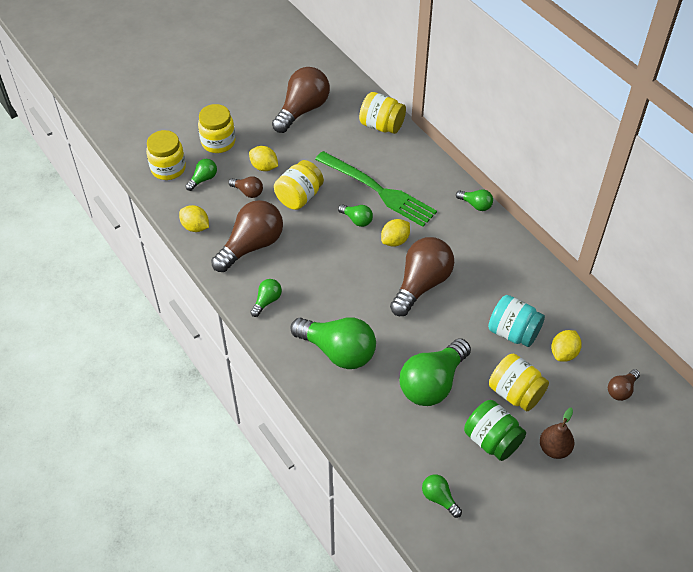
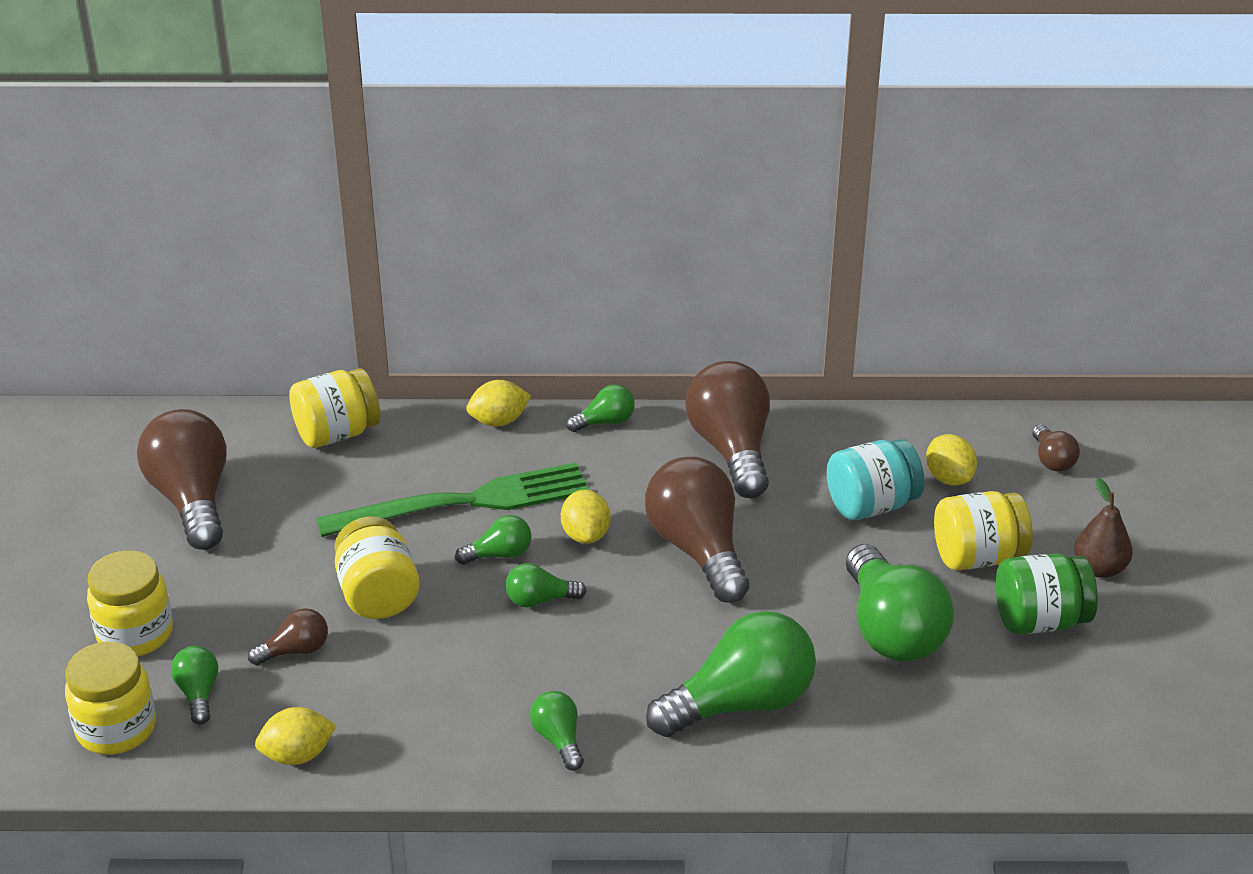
camera: 55 degrees left, 15 degrees down
brown light bulb [211,200,283,272] -> brown light bulb moved to [685,361,770,498]
yellow lemon [249,146,278,171] -> yellow lemon moved to [466,380,531,427]
green light bulb [422,474,462,518] -> green light bulb moved to [506,563,586,608]

